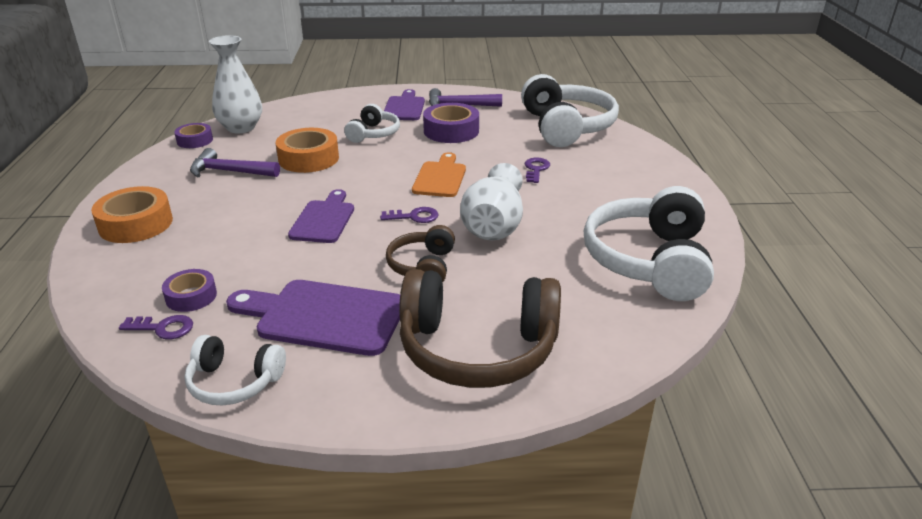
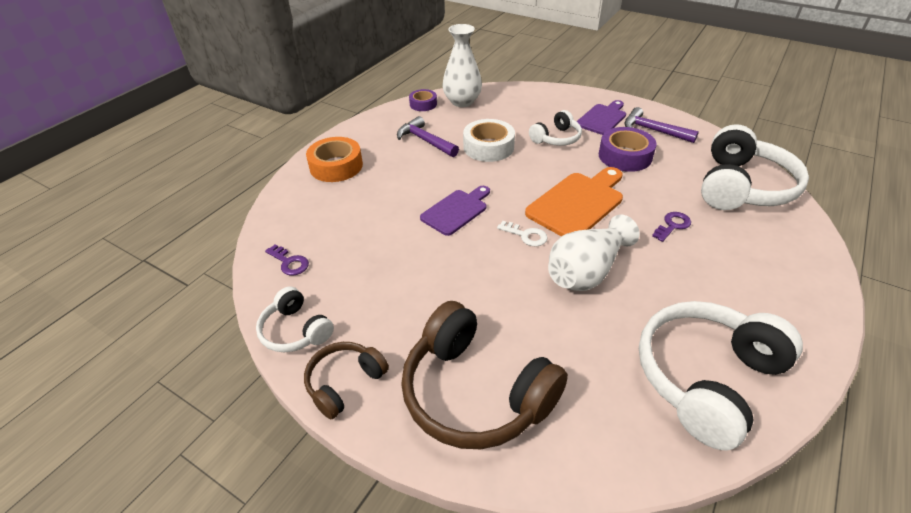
camera: 35 degrees right, 10 degrees up
purple tape [162,269,217,312] -> none
purple cutting board [226,280,400,356] -> none
orange tape [276,128,339,173] -> white tape [463,119,515,162]
purple key [380,207,438,223] -> white key [497,221,548,246]
brown headphones [386,225,455,283] -> brown headphones moved to [304,342,389,419]
orange cutting board [412,152,466,197] -> orange cutting board [525,167,623,237], size x1.51

